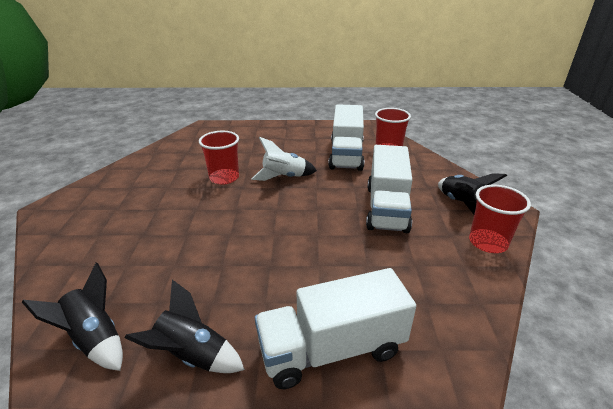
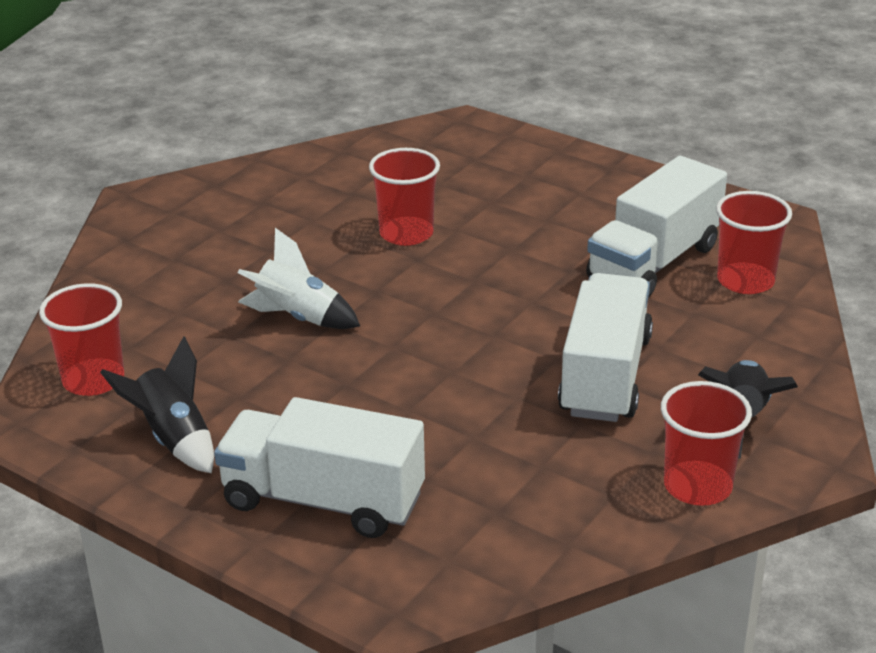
camera: 35 degrees right, 0 degrees up
black rocket [22,263,123,371] -> red cup [39,283,124,396]
white rocket [251,137,317,181] -> white rocket moved to [238,228,360,329]
white truck [366,145,412,233] -> white truck turned 150 degrees clockwise [558,273,653,422]

